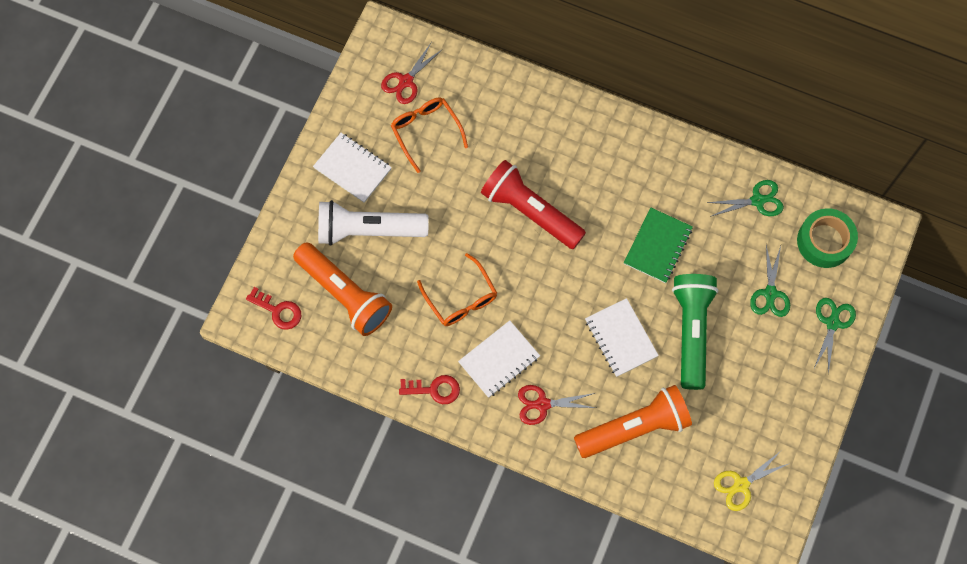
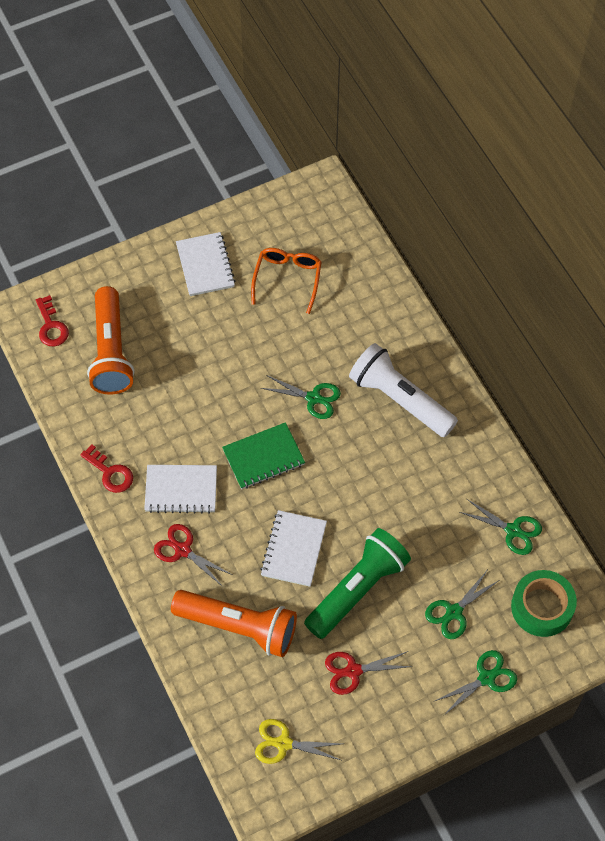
camera: 40 degrees right, 10 degrees down
white flashlight [318,200,429,246] -> white flashlight moved to [349,343,458,437]
red scissors [381,42,443,104] -> red scissors moved to [325,651,413,695]
orange glasses [417,253,497,326] -> none
red flashlight [481,160,586,249] -> green scissors [261,375,341,419]
green notebook [624,208,693,283] -> green notebook moved to [222,422,305,489]

